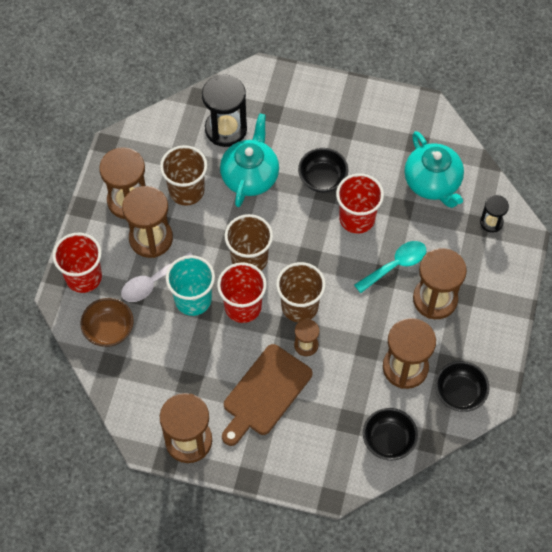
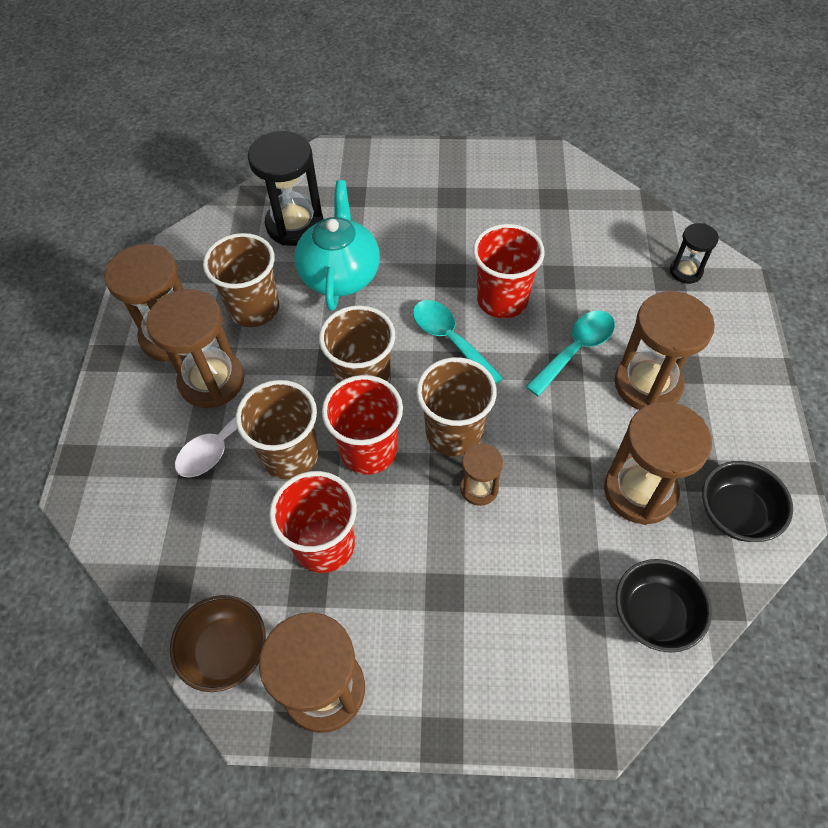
camera: 10 degrees left, 5 degrees down
red cup [52,233,102,293] -> red cup moved to [269,471,357,573]
brown bowl [80,298,134,347] -> brown bowl moved to [170,595,266,692]
turquoise cup [166,255,215,316] -> brown cup [236,380,319,479]
brown cutting board [222,344,312,446] -> none
black bowl [298,148,348,192] -> none
turquoise teapot [404,131,464,208] -> none
none -> turquoise spoon [413,300,503,384]

